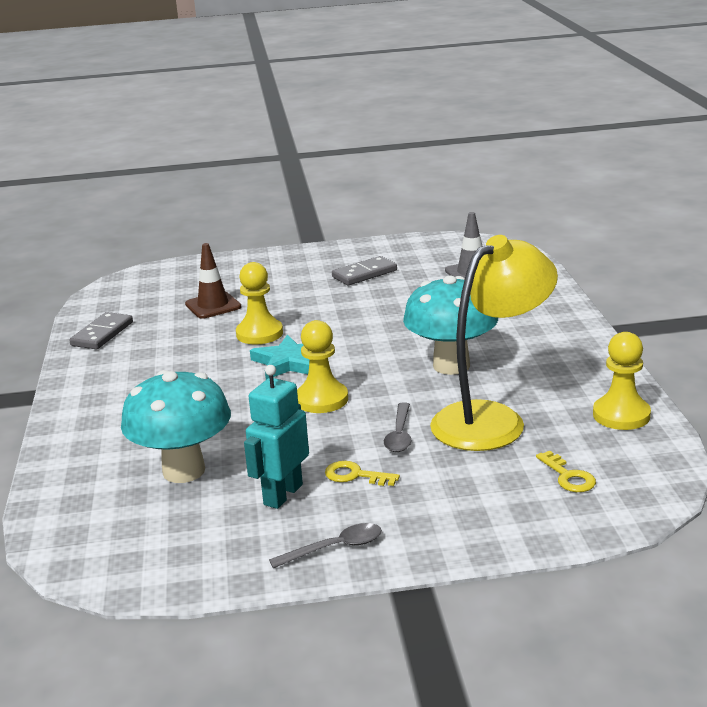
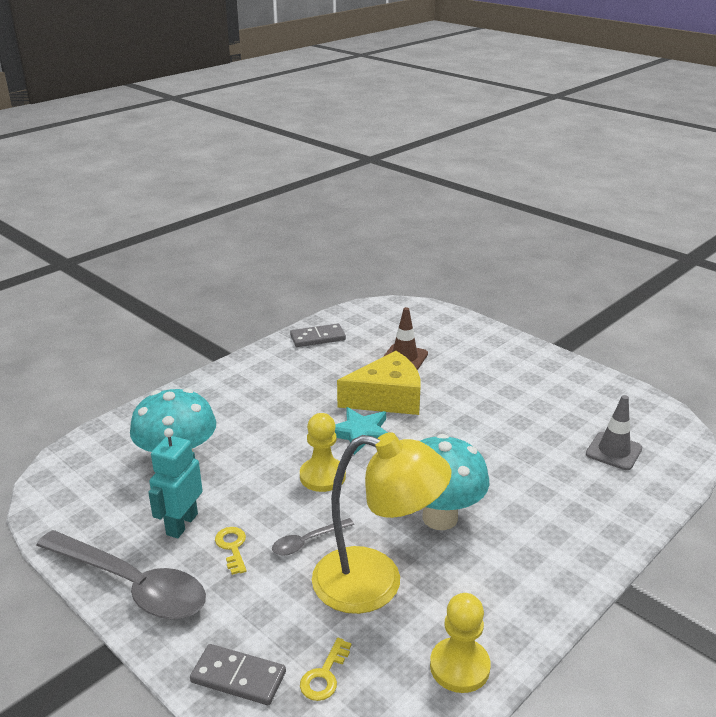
camera: 50 degrees right, 5 degrees up
yellow pawn [236,262,283,344] -> yellow cheese [337,351,421,415]
turquoise robot [244,365,309,509] -> turquoise robot turned 60 degrees counterclockwise [148,428,203,538]
grey spoon [269,523,382,568] -> grey spoon [36,530,206,619], size x2.20
grey domino [332,256,397,285] -> grey domino moved to [190,644,286,705]

